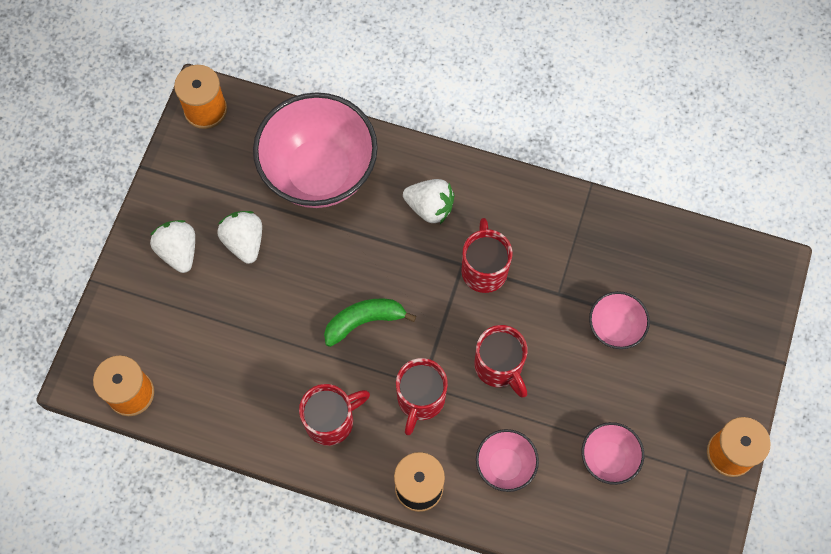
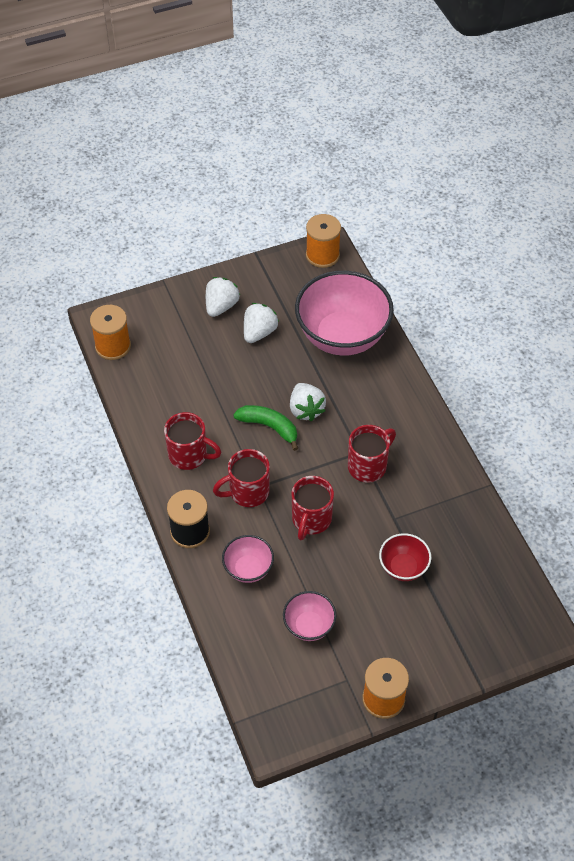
camera: 50 degrees right, 15 degrees down
white strawberry [403,179,455,224] -> white strawberry moved to [290,383,326,422]
pink bowl [589,291,650,349] -> red bowl [379,533,431,581]

